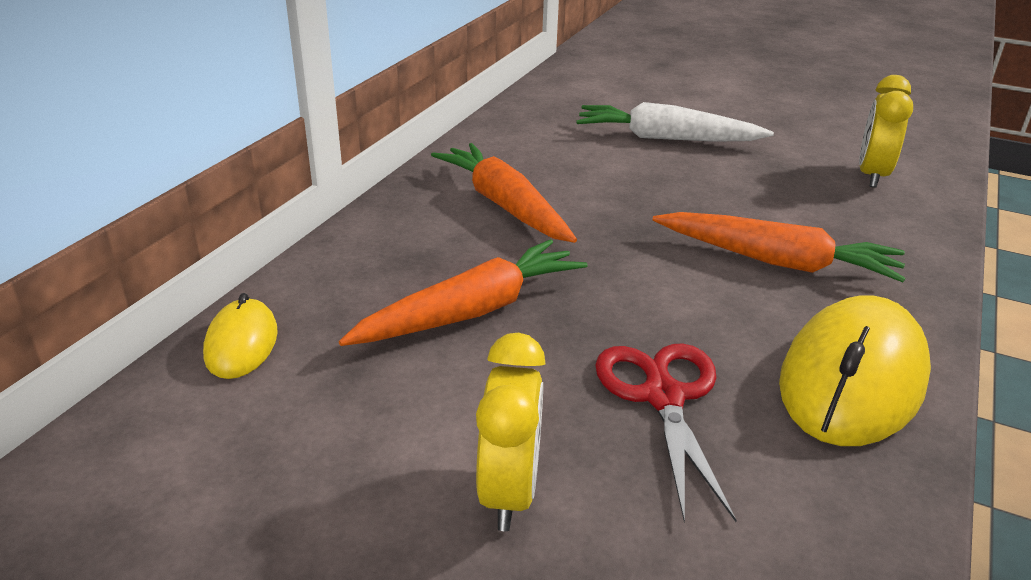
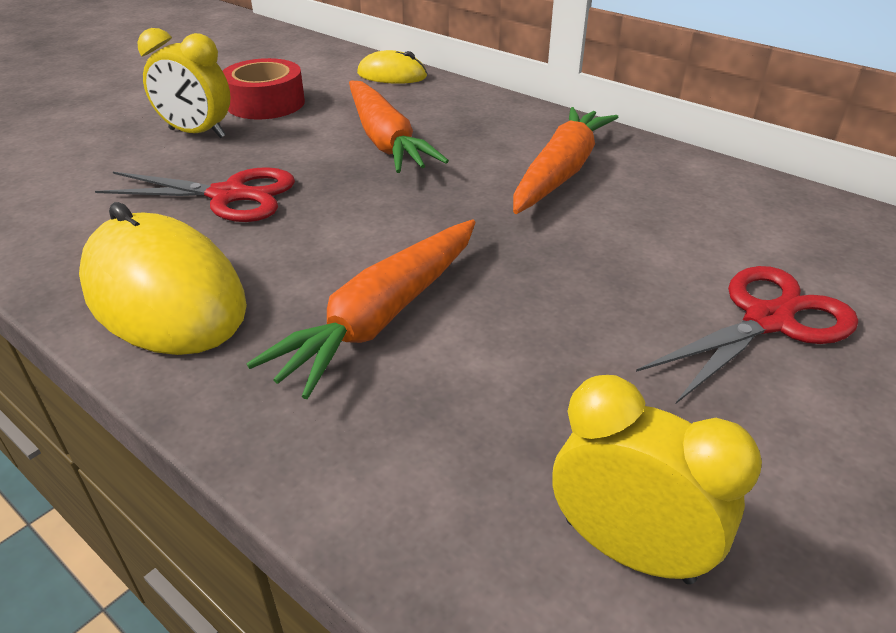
camera: 105 degrees right, 5 degrees up
orange carrot [431,143,577,243] -> orange carrot turned 45 degrees counterclockwise [513,107,619,214]
white carrot [576,102,774,142] -> red scissors [636,266,858,403]
none -> red tape [223,58,305,119]

